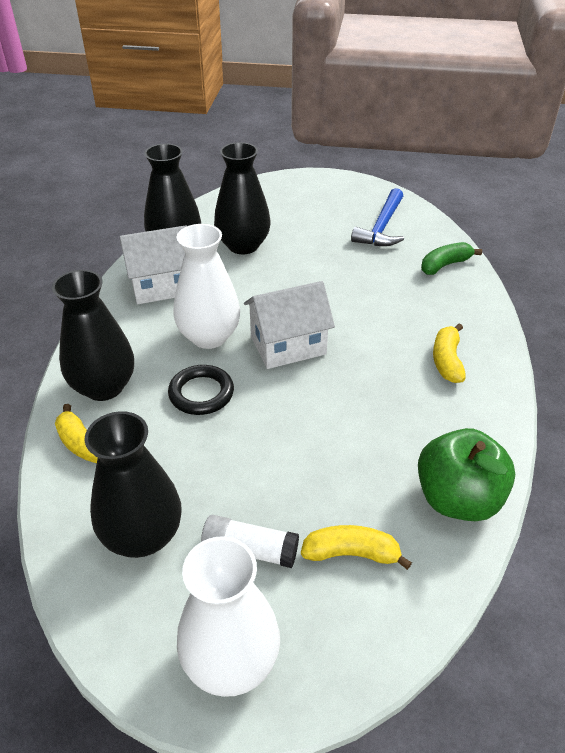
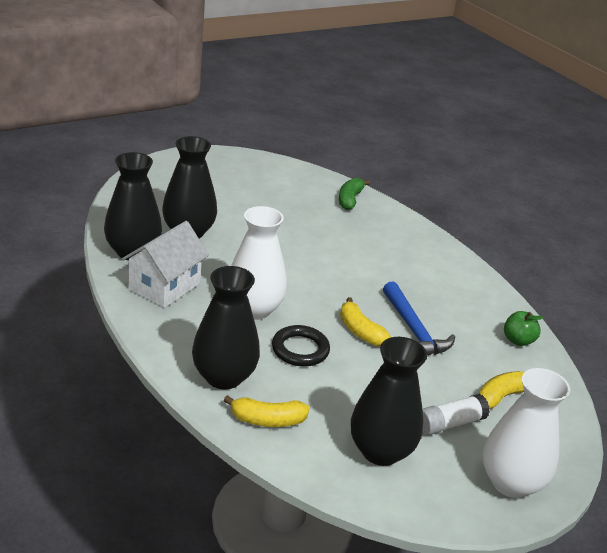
camera: 45 degrees left, 10 degrees down
white house [244,281,335,369] -> none
blue hammer [351,188,404,246] -> blue hammer moved to [383,281,455,355]
green apple [418,428,515,521] -> green apple [504,311,544,346], size x0.54
yellow banana [433,323,466,383] -> yellow banana moved to [340,297,391,346]

